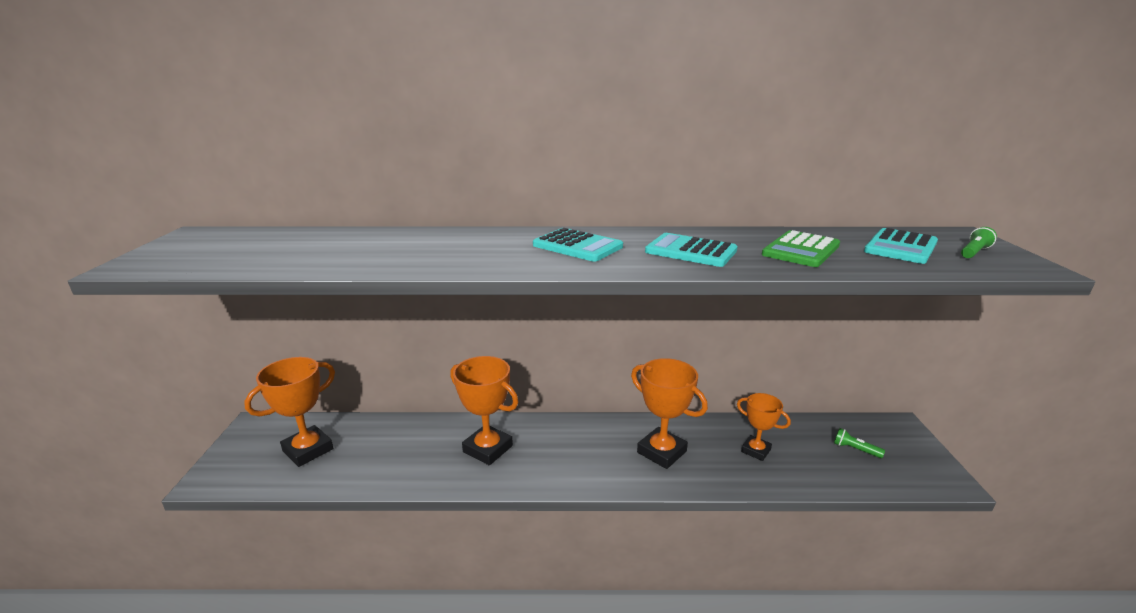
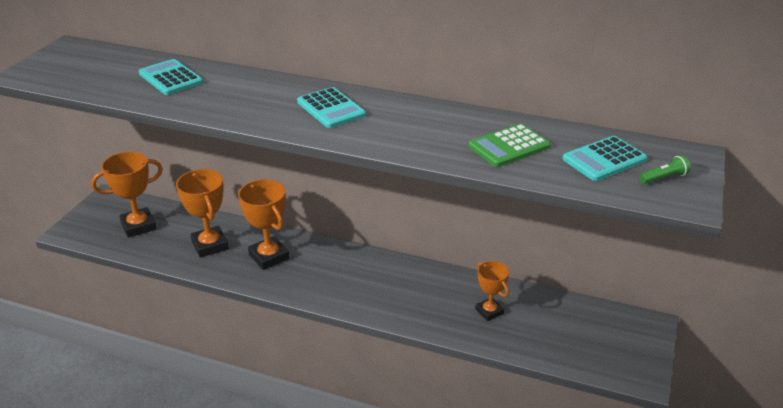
camera: 20 degrees right, 10 degrees up
orange trophy [631,358,708,469] -> orange trophy moved to [176,169,229,258]
turquoise calculator [645,233,737,267] -> turquoise calculator moved to [139,59,203,95]
green flashlight [834,428,885,458] -> none

